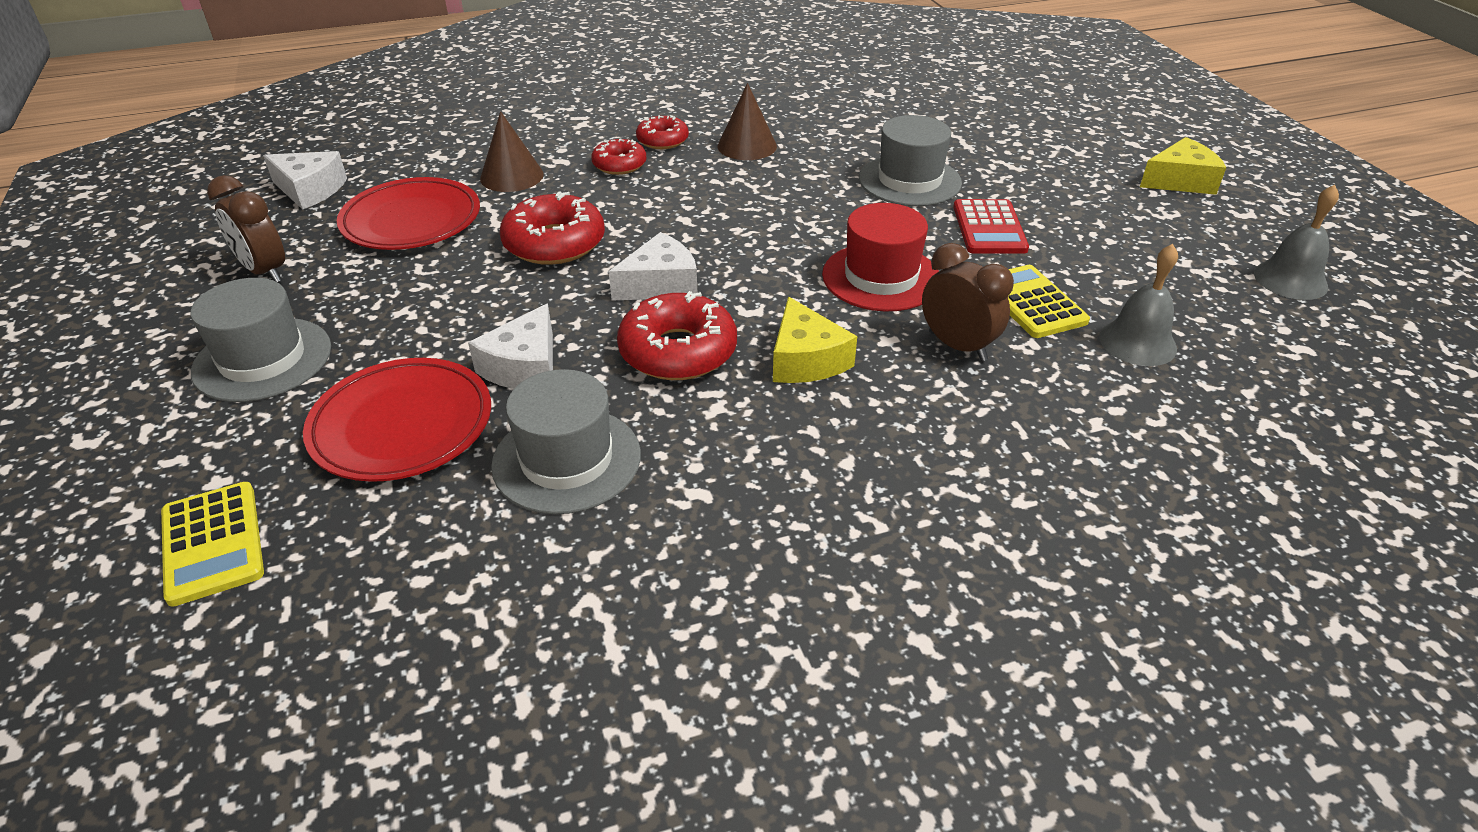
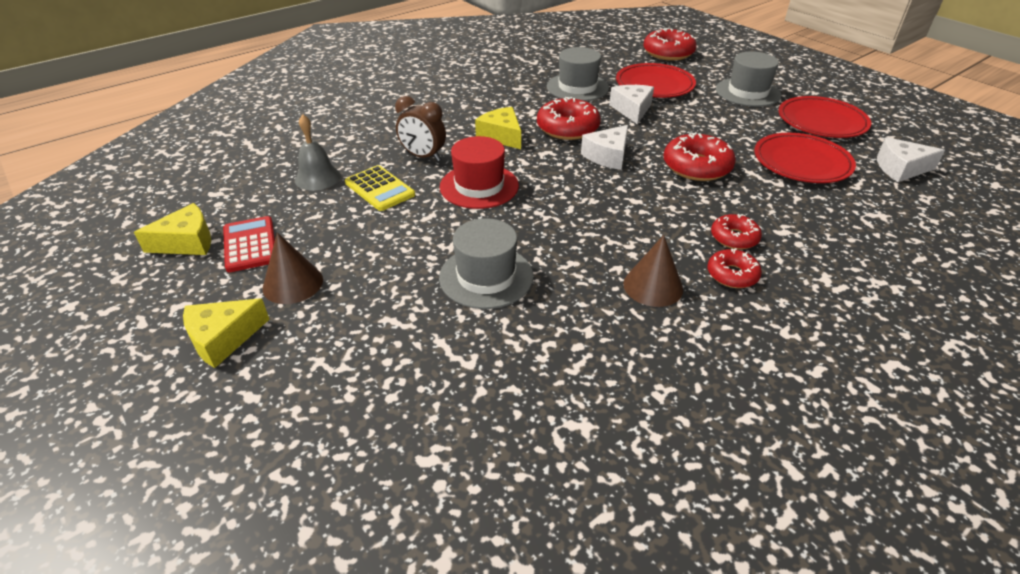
camera: 160 degrees right, 0 degrees up
yellow calculator [161,482,264,607] -> red donut [643,28,697,61]
brown clock [207,175,285,282] -> red plate [779,96,871,138]
brown cone [480,111,544,192] -> brown cone moved to [262,232,323,304]
red calculator [953,199,1029,254] -> red calculator moved to [223,216,275,272]
grey bell [1254,185,1339,300] -> yellow cheese [134,203,211,255]

